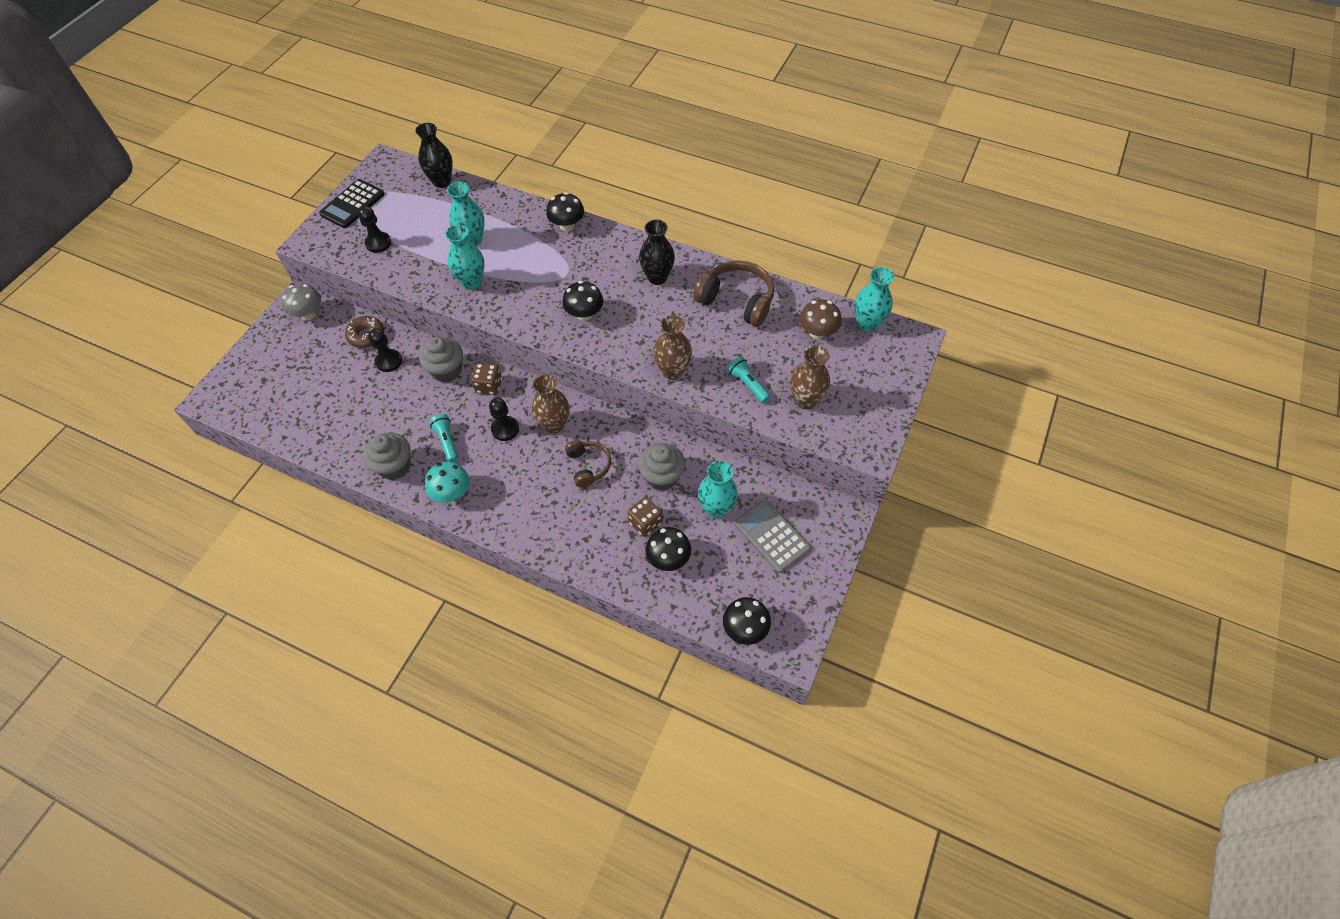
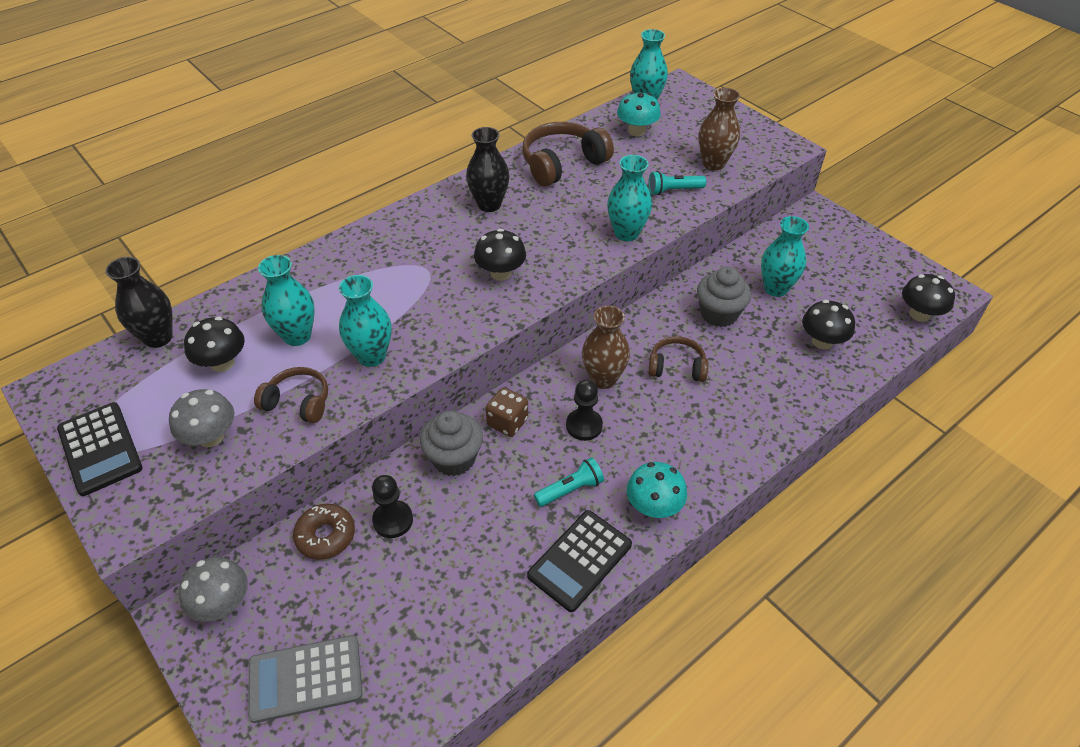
camera: 65 degrees left, 10 degrees down
black pawn [358,206,391,253] -> grey mushroom [169,389,234,447]
grey cupcake [363,432,411,480] -> black calculator [527,510,632,612]
turquoise flashlight [429,414,458,462] -> turquoise flashlight turned 150 degrees clockwise [534,457,604,507]
black mushroom [546,192,584,231] -> black mushroom moved to [184,317,245,372]
brown dice [627,497,662,537] -> none
brown vase [653,315,692,380] -> turquoise vase [607,155,652,241]
grey calculator [734,500,811,573] -> grey calculator moved to [248,635,362,723]
brown mushroom [799,299,841,339] -> turquoise mushroom [617,92,661,136]
none -> brown headphones [254,367,328,423]

